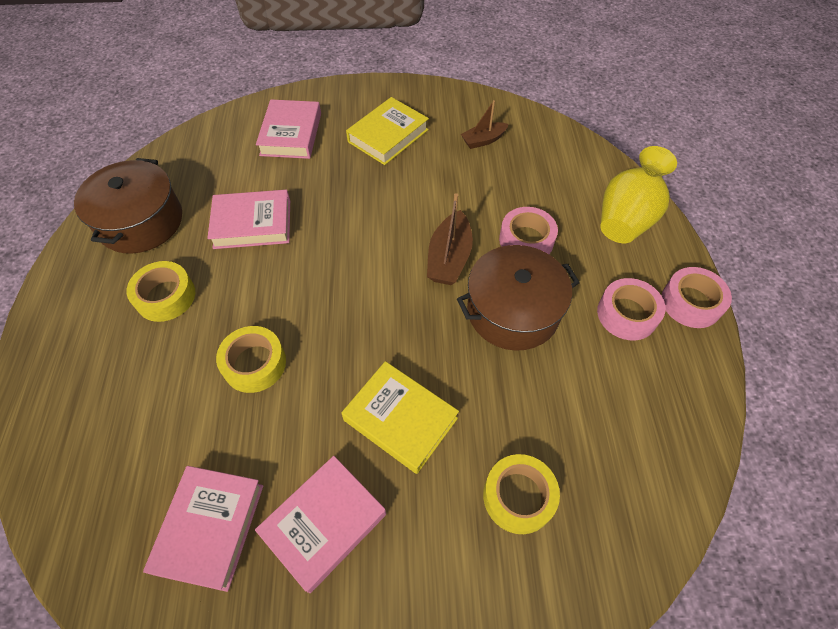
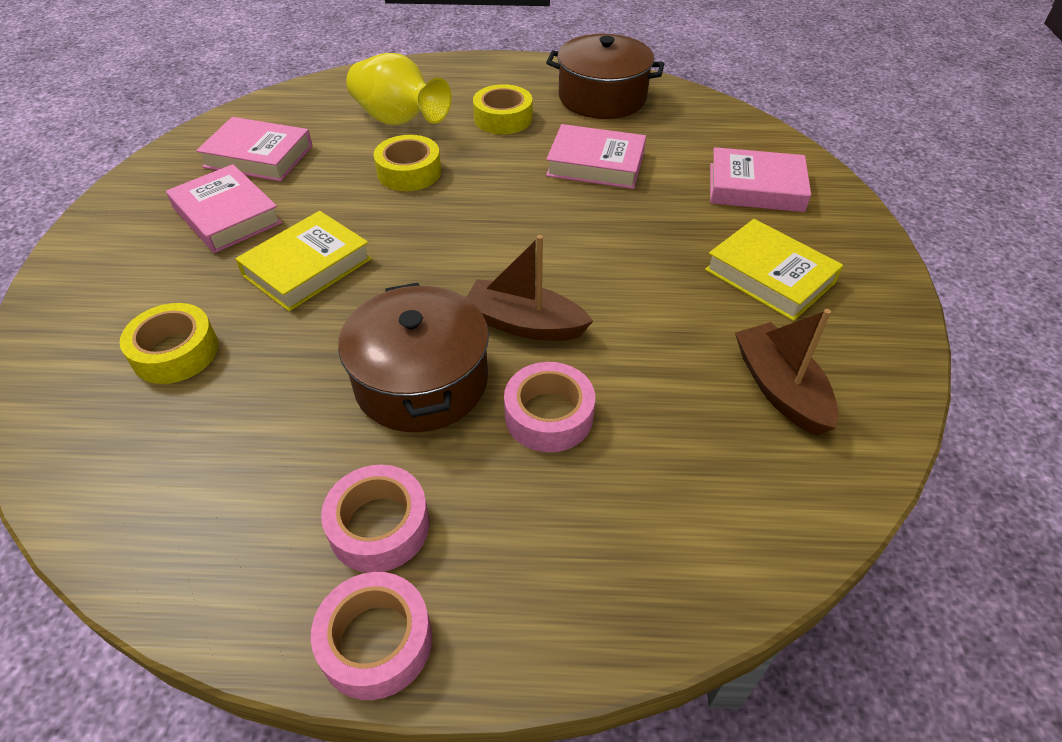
camera: 95 degrees right, 10 degrees down
pink book [207,190,290,249] -> pink book turned 75 degrees counterclockwise [546,124,646,189]
brown boat [461,100,509,149] -> brown boat [735,309,839,436], size x1.53
yellow vase [600,146,677,243] -> yellow vase moved to [346,53,452,125]

